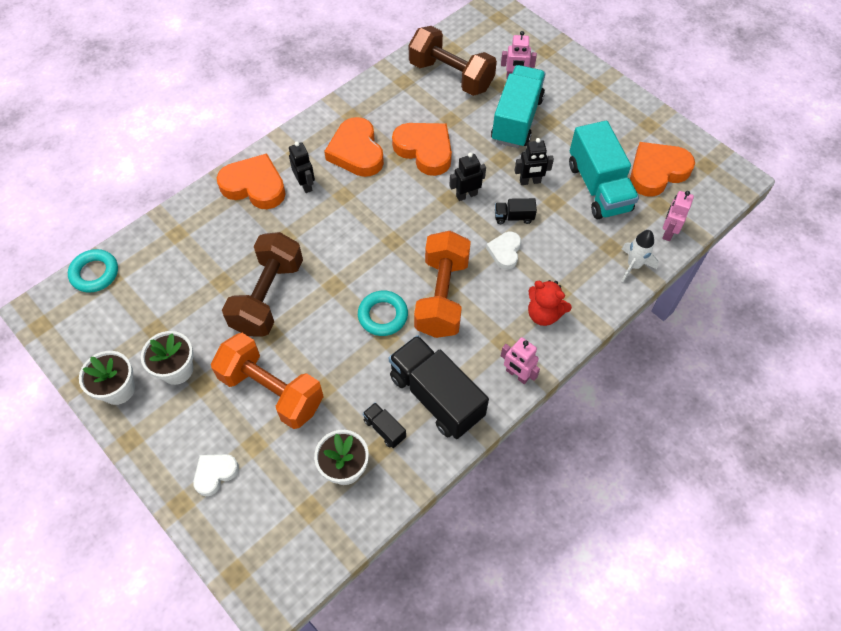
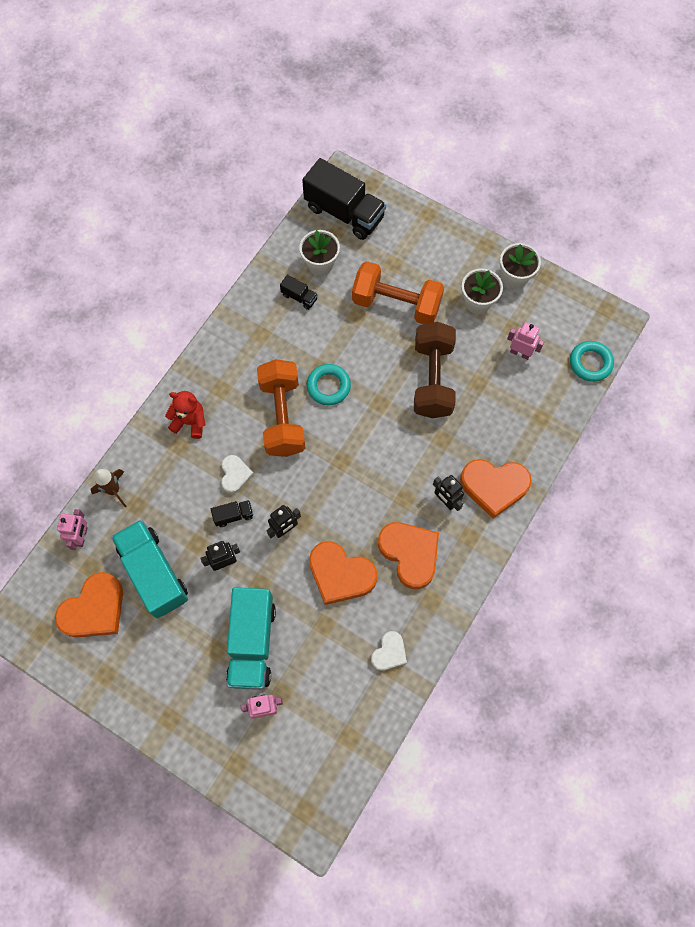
camera: 165 degrees right, 10 degrees up
white heart [193,454,239,496] -> white heart moved to [371,631,407,671]
black truck [389,335,489,439] -> black truck moved to [302,158,386,240]
brown dumbbell [409,26,497,96] -> none
pink robot [501,337,540,384] -> pink robot moved to [507,322,544,360]
white rocket [622,230,659,282] -> brown rocket [91,469,126,507]

